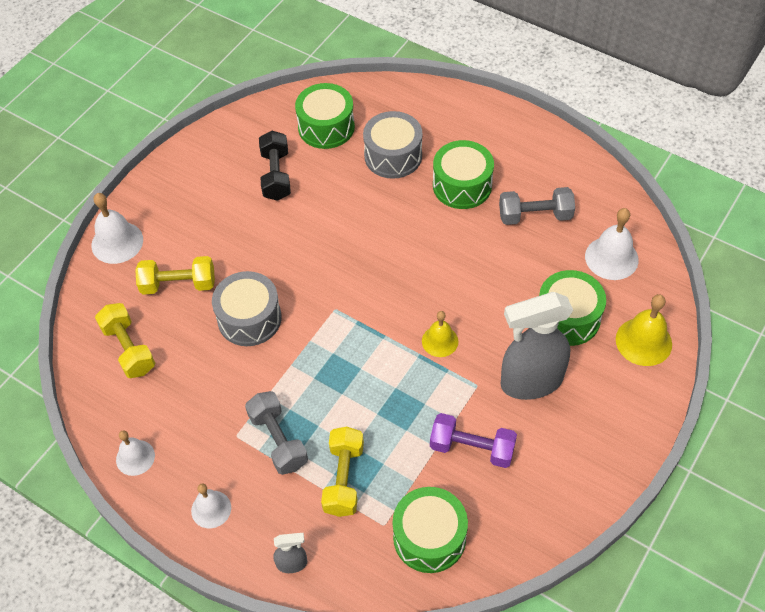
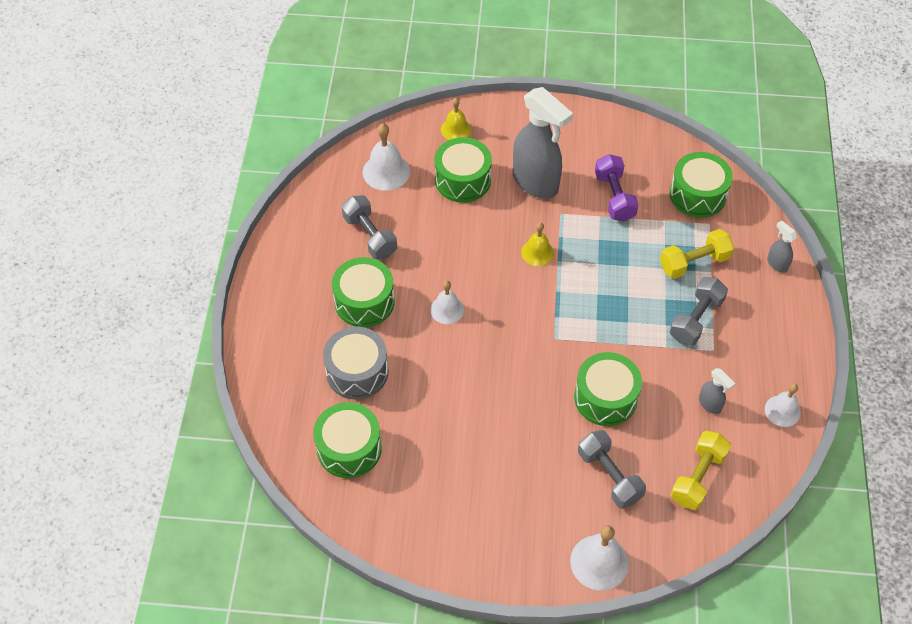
camera: 120 degrees left, 0 degrees up
yellow dumbbell [135,256,215,295] -> grey dumbbell [578,430,646,509]
white bell [191,484,231,528] -> white bell moved to [430,281,464,324]
grey drum [212,271,282,346] -> green drum [574,352,642,426]
black dumbbell [259,131,291,201] -> none
yellow bell [616,294,672,366] -> yellow bell [441,98,471,140], size x0.66
none -> grey spray bottle [699,368,735,414]

